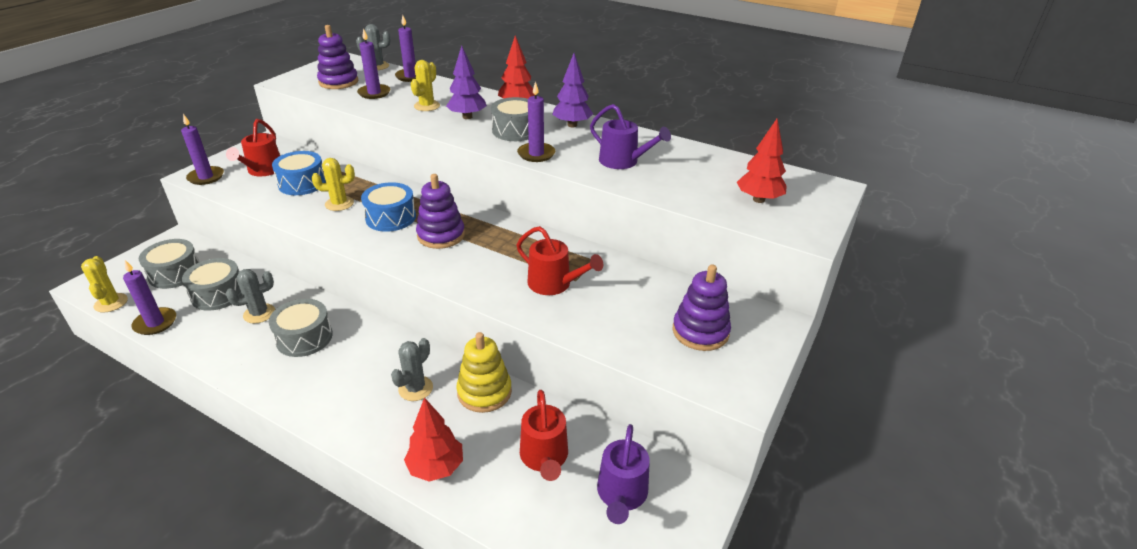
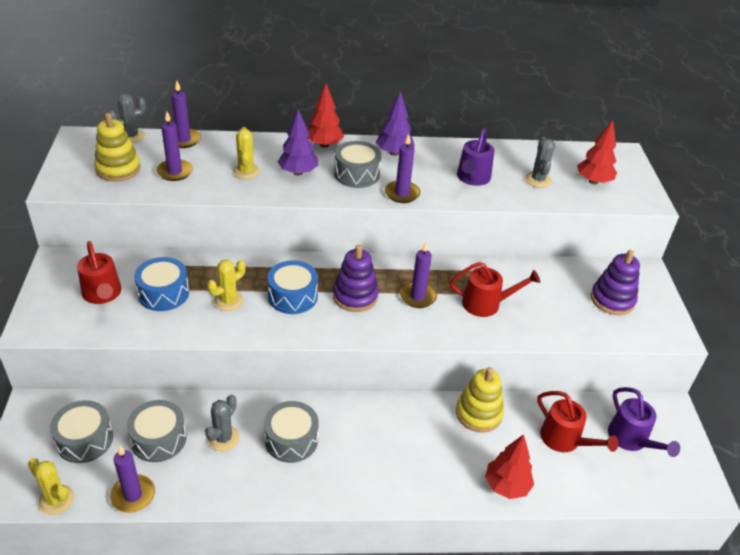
camera: 35 degrees left, 5 degrees up
purple candle [181,114,224,185] -> purple candle moved to [400,242,437,308]
purple stacking toy [317,25,358,89] -> yellow stacking toy [94,113,141,181]
grey cactus [391,338,433,401] -> grey cactus moved to [525,137,555,188]
purple watering can [590,104,671,169] -> purple watering can turned 105 degrees clockwise [457,128,495,186]

